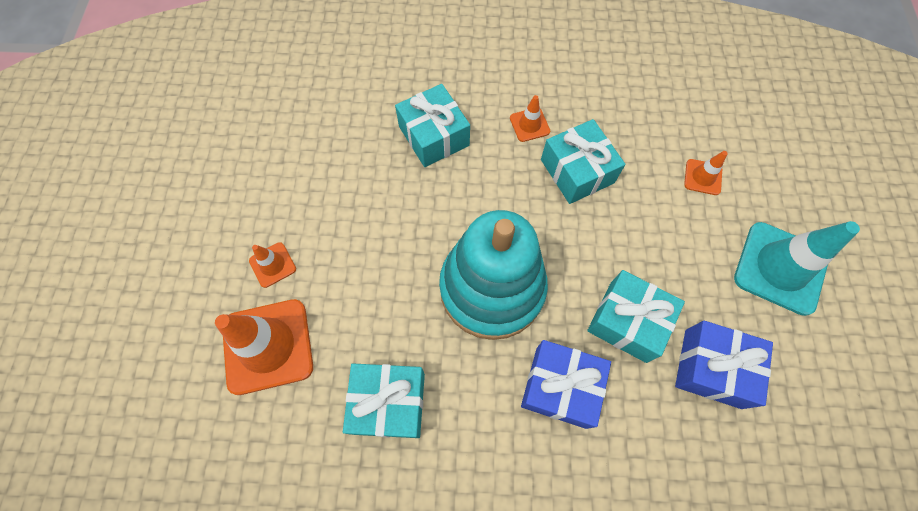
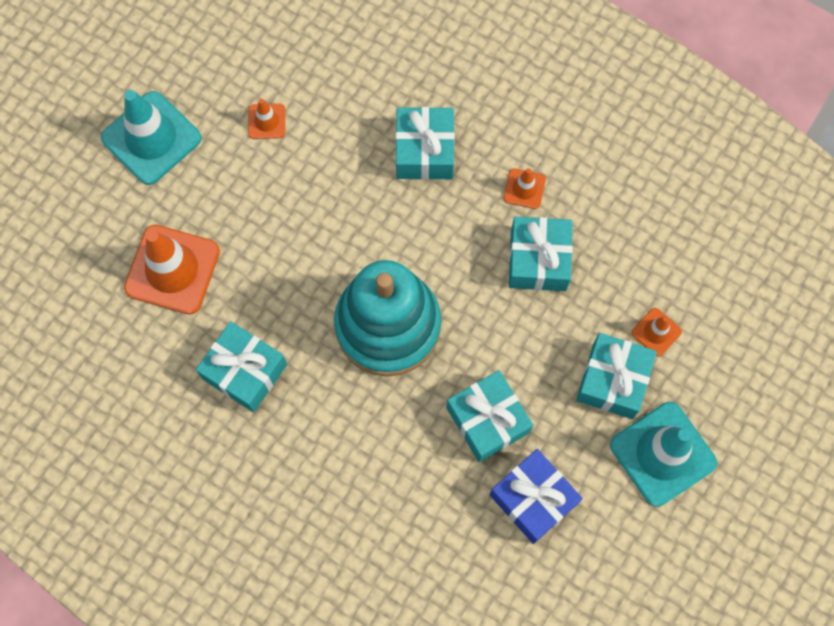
camera: 30 degrees right, 5 degrees up
orange traffic cone [249,242,296,288] -> orange traffic cone moved to [248,99,285,139]
blue gift [521,340,611,429] -> none
none -> turquoise traffic cone [101,90,201,185]
none -> turquoise gift [576,333,657,419]

